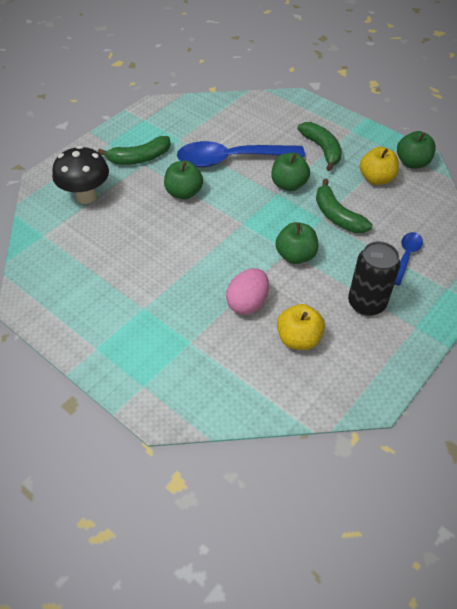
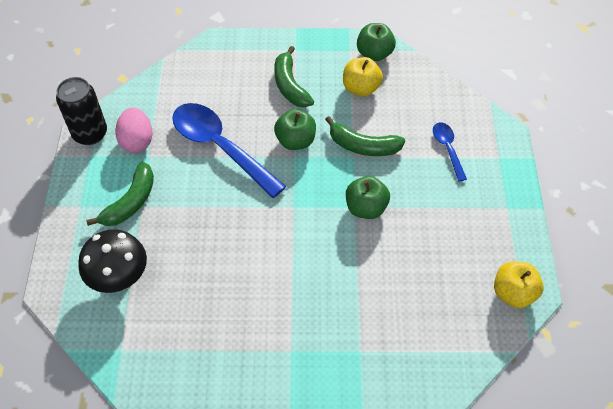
camera: 40 degrees left, 5 degrees up
green apple [164,161,203,199] -> none
blue spoon [177,141,305,167] -> blue spoon turned 90 degrees clockwise [172,103,286,198]
pink egg [226,268,269,315] -> pink egg moved to [115,107,153,153]
yellow apple [277,304,325,350] -> yellow apple moved to [494,261,544,308]
green banana [298,122,342,171] -> green banana turned 135 degrees counterclockwise [274,46,314,107]
black can [348,241,401,316] -> black can moved to [56,77,107,145]

